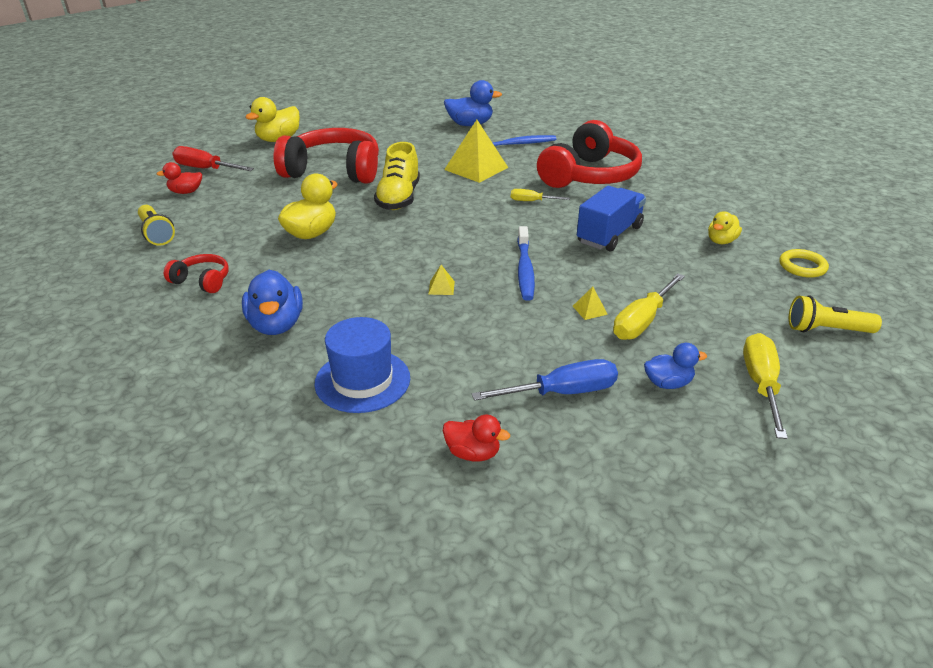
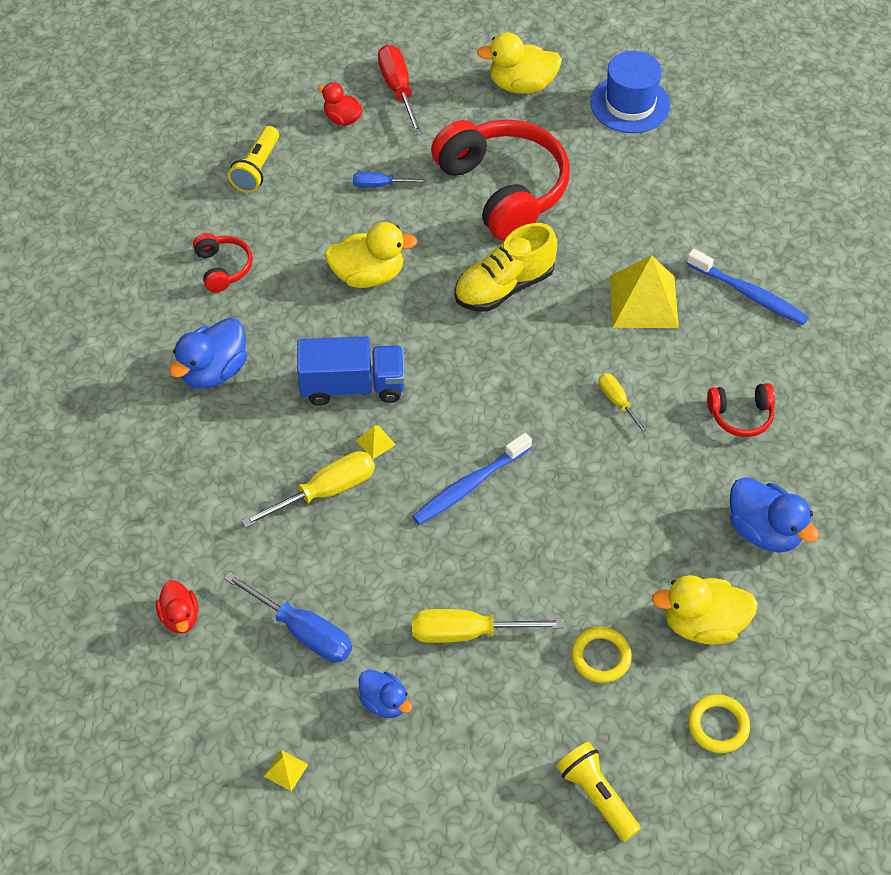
camera: 50 degrees right, 20 degrees up
blue hat [314,317,410,413] -> blue hat moved to [590,51,670,133]
blue duck [444,80,502,126] -> blue duck moved to [730,477,819,552]
red headphones [537,120,642,188] -> red headphones [707,383,775,437], size x0.45
yellow pyramid [573,287,608,320] -> yellow pyramid moved to [264,750,308,791]
blue truck [577,186,646,252] -> blue truck moved to [297,336,405,406]
yellow duck [708,211,742,244] -> yellow duck [652,575,758,645], size x1.63
yellow screwdriver [743,333,788,439] -> yellow screwdriver moved to [241,451,375,528]
none -> blue screwdriver [353,172,427,188]
none -> yellow ring [571,627,632,683]

